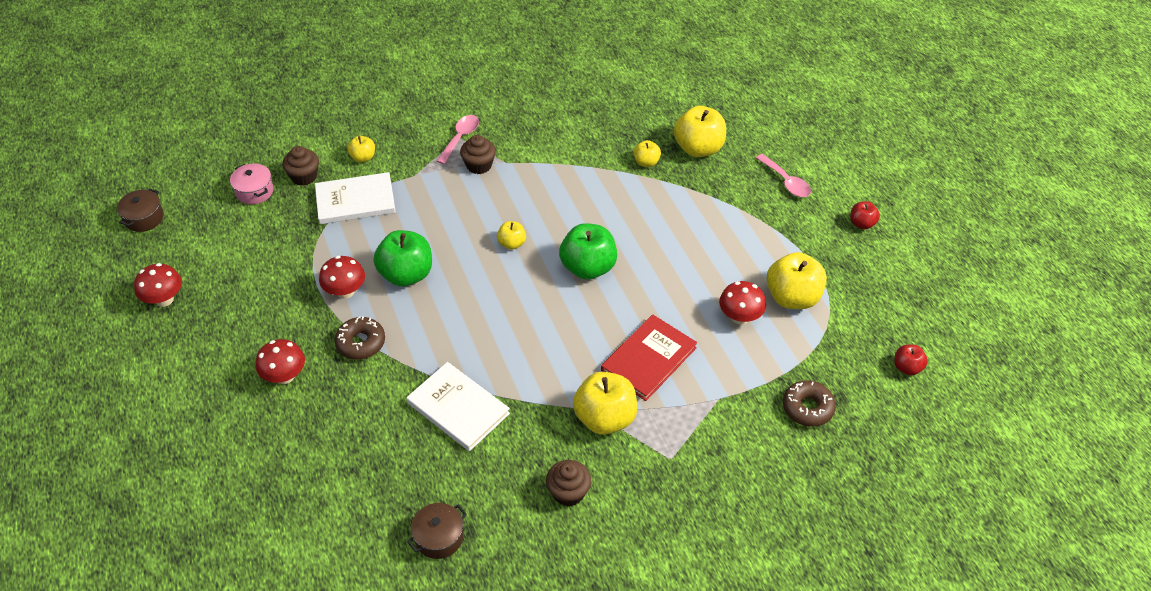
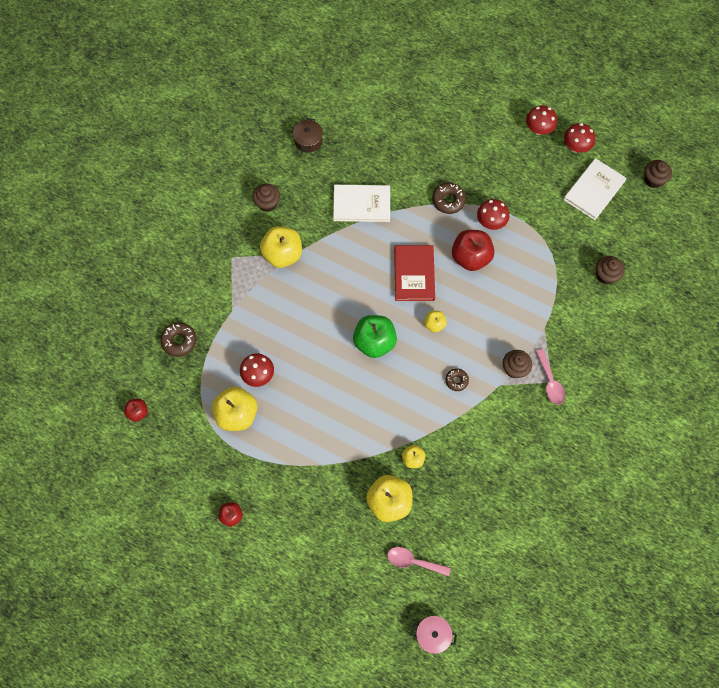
camera: 140 degrees right, 20 degrees up
brown pot [117,188,164,232] -> brown cupcake [644,160,672,188]
pink pot [230,163,274,204] -> pink pot moved to [411,616,457,654]
red mushroom [256,339,305,384] -> red mushroom moved to [526,105,557,135]
white book [315,172,396,224] -> white book moved to [564,158,627,220]
yellow apple [347,136,375,162] -> none
green apple [374,230,432,287] -> red apple [452,230,494,271]
red book [601,314,697,401] -> red book moved to [394,245,435,301]
pink spoon [756,154,811,197] -> pink spoon moved to [387,547,451,576]
none -> brown donut [445,368,469,391]

